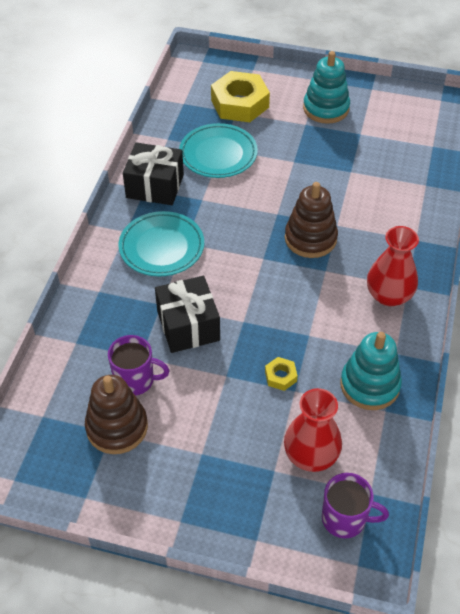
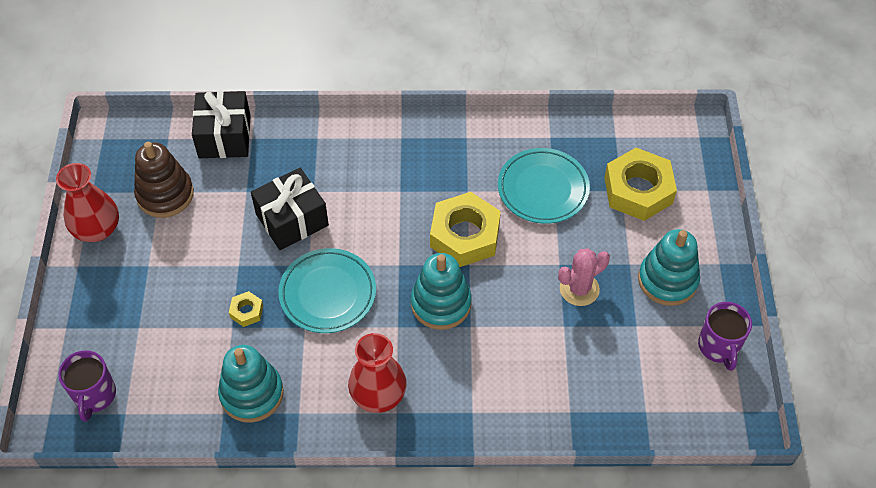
camera: 75 degrees right, 5 degrees up
purple mug [108,335,170,396] -> purple mug moved to [698,302,752,371]
turquoise plate [119,211,204,276] -> turquoise plate moved to [278,248,376,333]
black gift [123,143,184,205] -> black gift moved to [192,91,251,158]
red vase [284,388,342,472] -> red vase moved to [56,163,119,242]
brown stacking toy [285,182,338,258] -> turquoise stacking toy [411,253,472,330]
none -> yellow nut [430,192,501,267]
none -> pink cactus [558,248,610,306]

